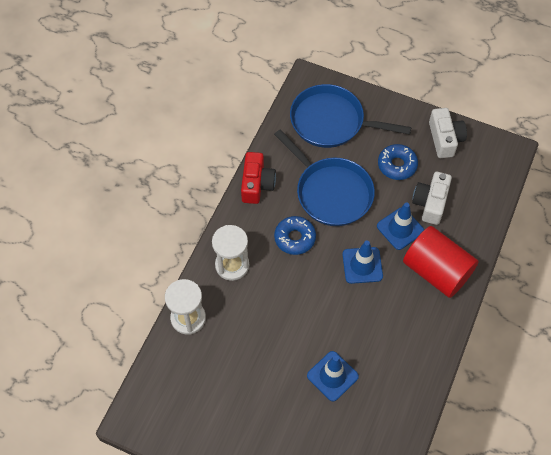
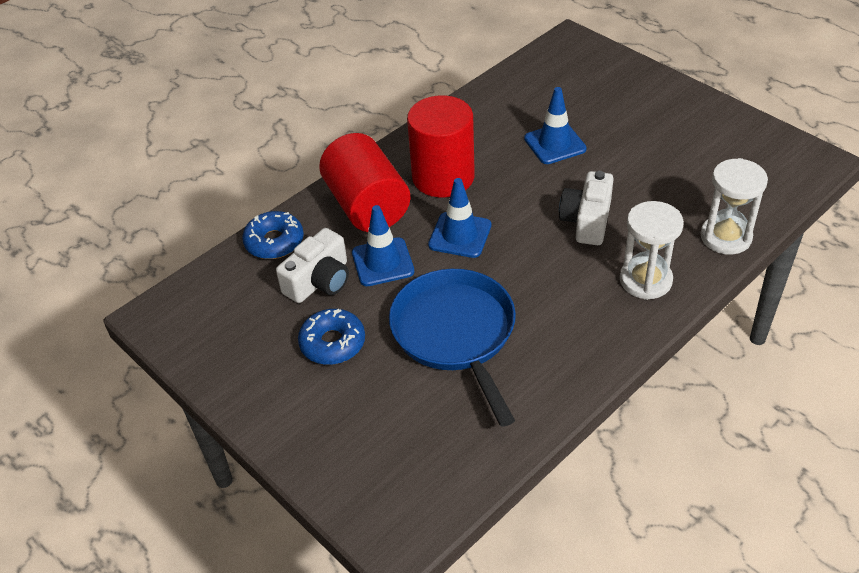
camera: 155 degrees left, 15 degrees down
red camera [241,152,276,204] -> none
blue donut [274,216,316,255] -> blue donut moved to [242,211,304,259]
blue pan [290,84,411,148] -> none
white camera [429,108,467,158] -> white camera moved to [559,171,614,245]
none -> red cylinder [407,95,475,197]

